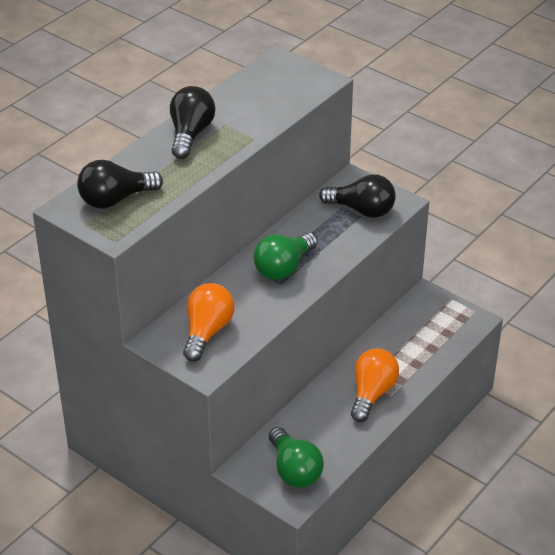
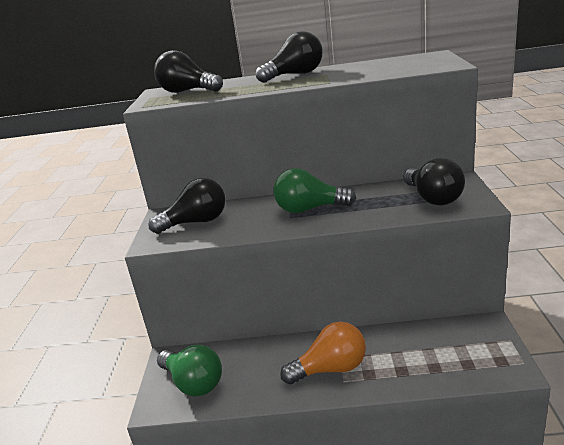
camera: 55 degrees right, 15 degrees down
orange light bulb [183,283,234,362] -> black light bulb [148,178,225,234]
green light bulb [269,427,324,488] -> green light bulb turned 75 degrees counterclockwise [157,345,222,397]

